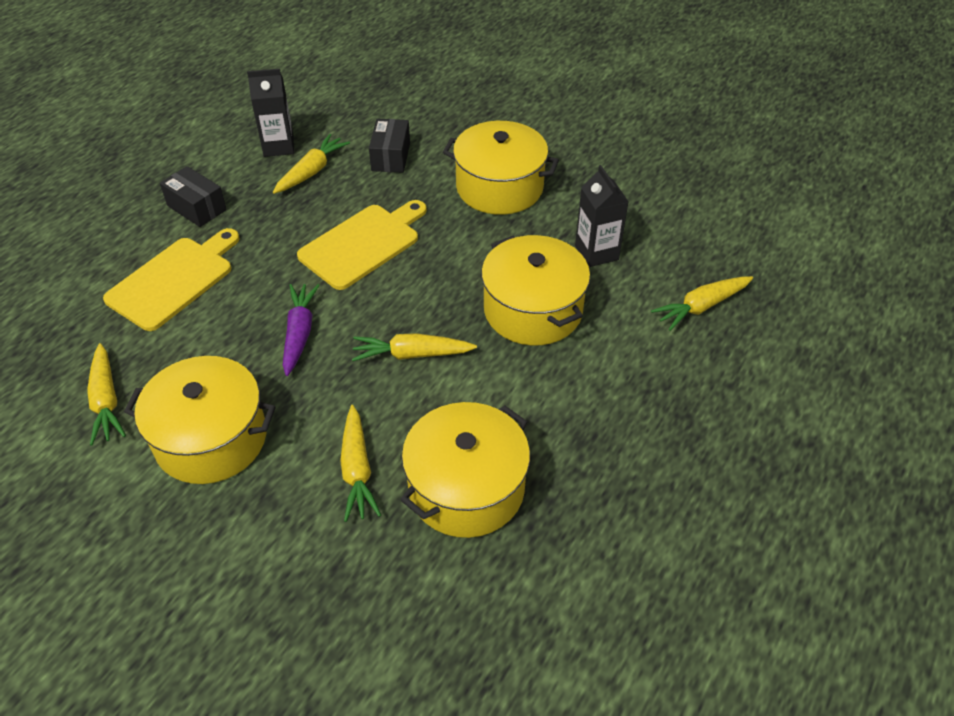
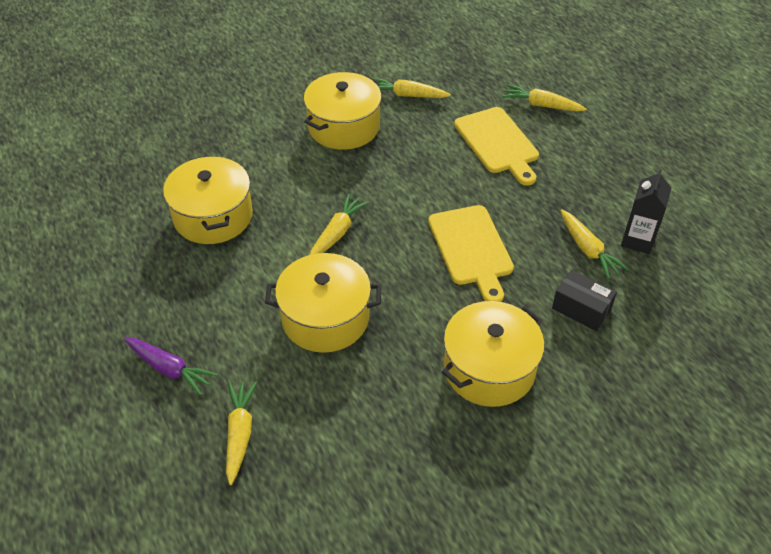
camera: 120 degrees right, 0 degrees up
black box [160,166,227,227] -> none
purple carrot [283,284,320,376] -> purple carrot moved to [124,337,218,396]
yellow carrot [340,405,381,522] -> yellow carrot moved to [502,84,587,112]
black carton [575,165,629,267] -> none

